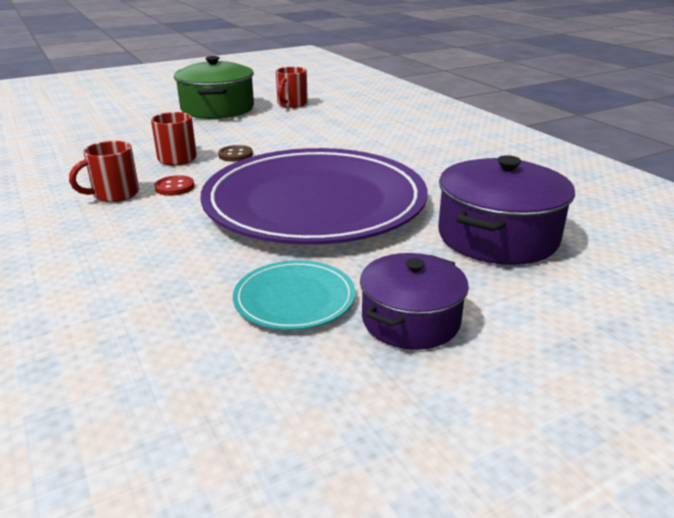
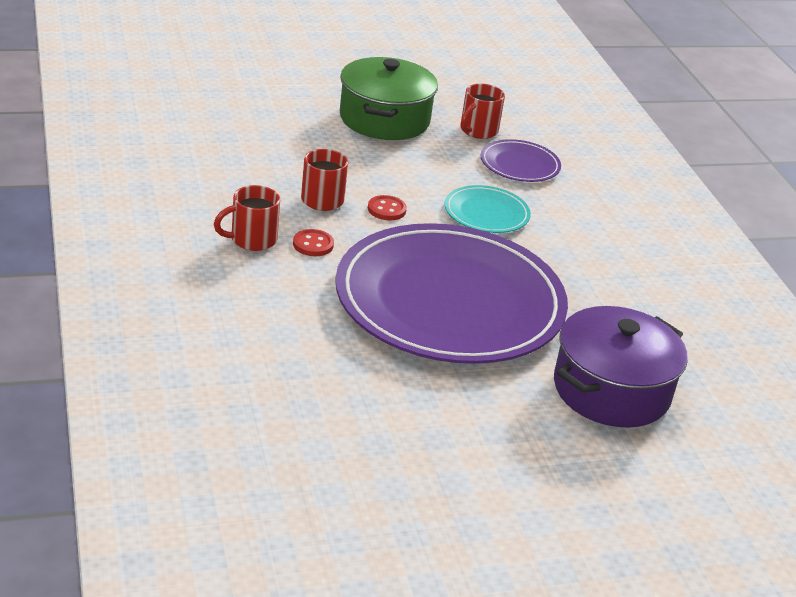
camera: 10 degrees right, 5 degrees up
brown button [218,145,253,162] -> red button [368,195,407,220]
turquoise plate [233,260,355,330] -> turquoise plate moved to [444,185,531,233]
purple pot [360,253,469,350] -> none
none -> purple plate [481,139,561,182]

